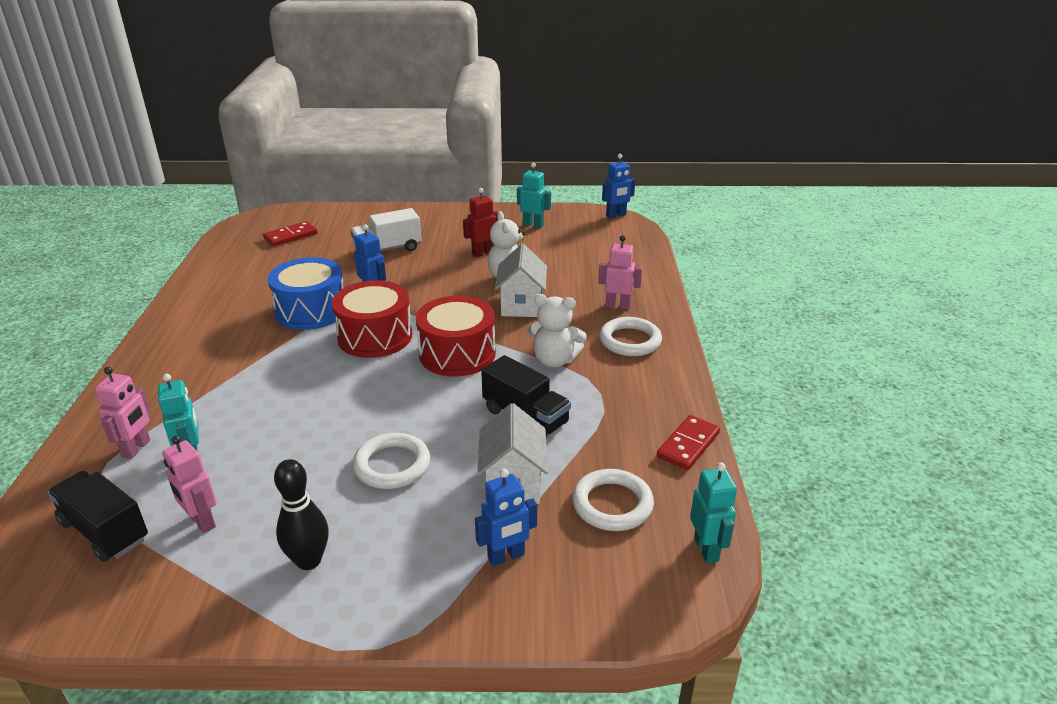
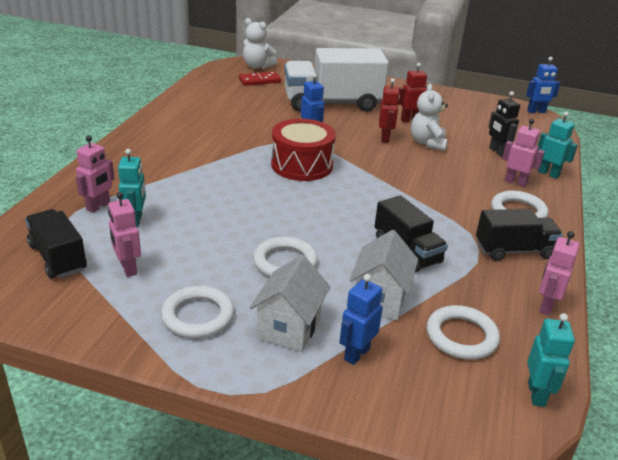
camera: 15 degrees right, 0 degrees up
blue drum [268,257,344,330] -> none
black bowling pin [274,459,329,570] -> white ring [161,286,234,338]
white truck [350,208,421,251] -> white truck [284,48,389,112], size x1.77
red drum [416,296,496,377] -> none
blue robot [475,469,537,566] -> blue robot turned 135 degrees clockwise [340,274,383,365]
white house [495,244,547,317] -> white house moved to [249,255,330,352]
turquoise robot [517,163,551,228] -> turquoise robot moved to [538,112,578,179]
white teddy bear [528,294,587,367] -> white teddy bear moved to [243,18,277,69]
red domino [657,415,720,470] -> pink robot [539,231,579,315]
none -> red robot [379,78,400,143]
none -> black truck [476,209,563,261]
none -> black robot [488,91,520,156]

